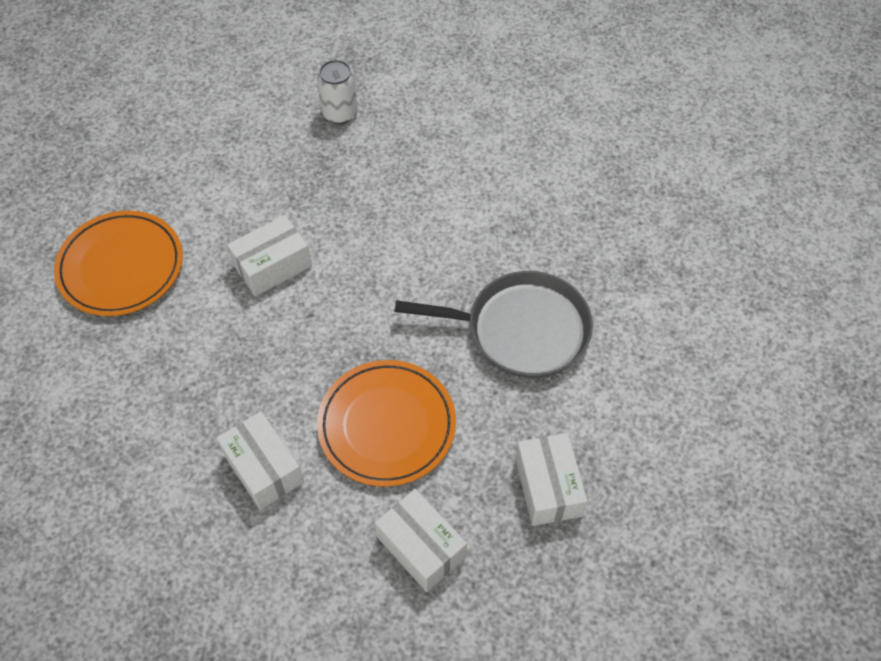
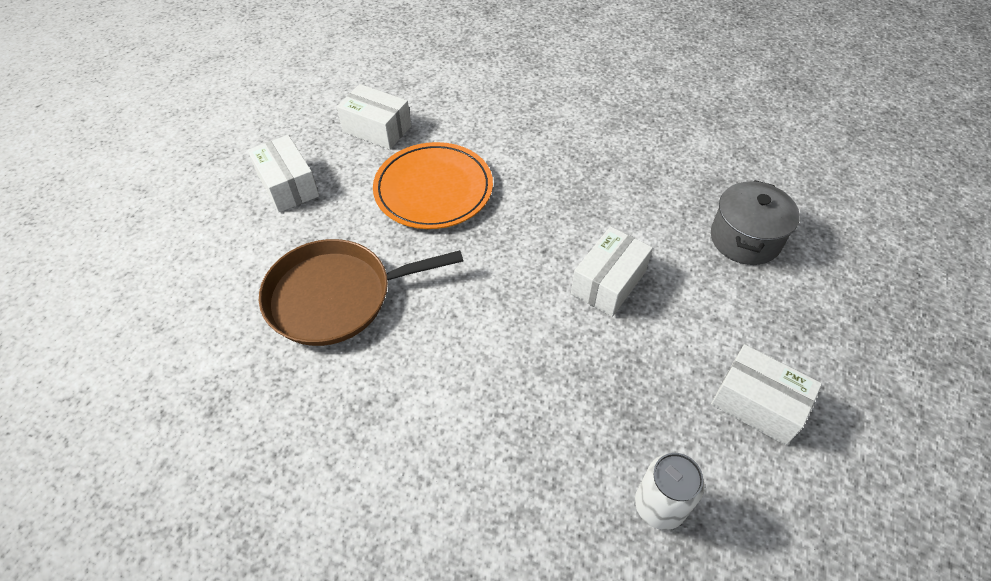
camera: 160 degrees right, 5 degrees down
orange plate [54,211,183,316] -> grey pot [711,180,800,265]
white box [217,411,304,510] -> white box moved to [711,344,822,445]
grey pan [395,271,593,378] -> brown pan [259,239,463,346]

